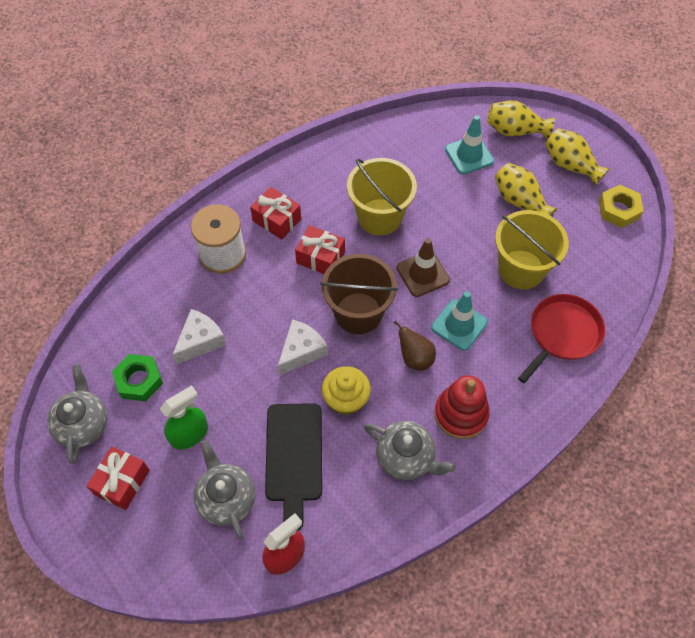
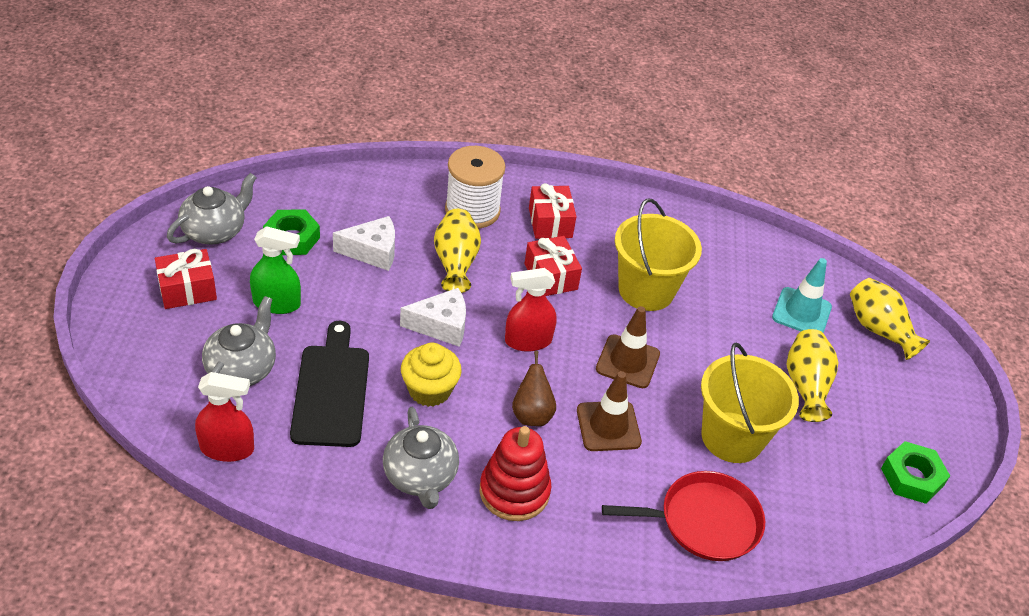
camera: 40 degrees right, 15 degrees down
black cutting board [265,403,322,531] -> black cutting board turned 135 degrees clockwise [290,321,369,447]
brown bucket [321,254,398,334] -> red spray bottle [505,268,556,352]
turquoise traffic cone [431,291,488,351] -> brown traffic cone [577,371,642,451]
yellow vase [545,128,610,186] -> yellow vase moved to [434,209,481,293]
yellow nut [599,185,644,228] -> green nut [881,441,950,504]

